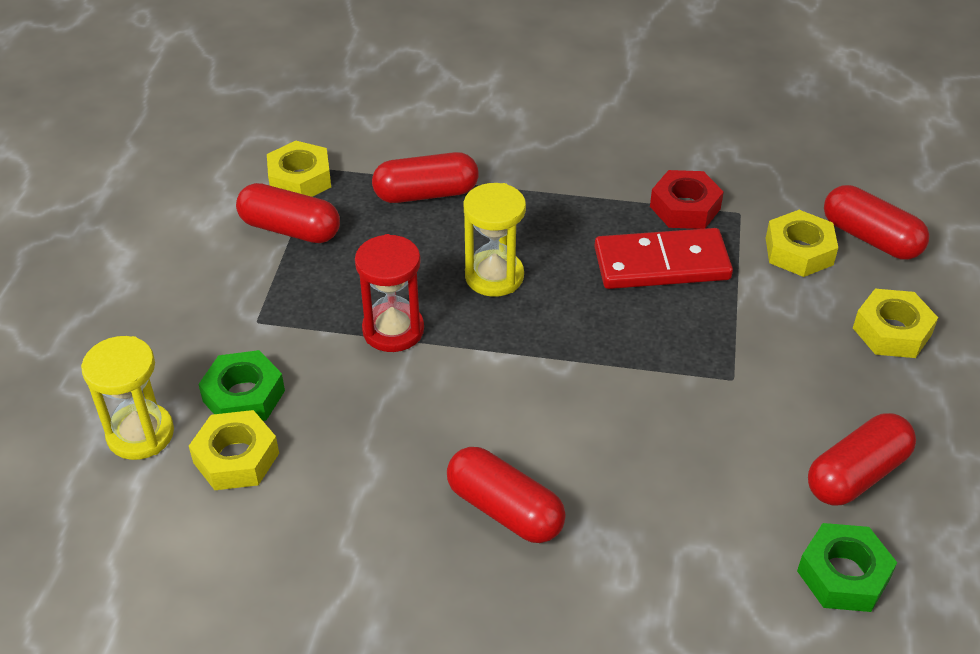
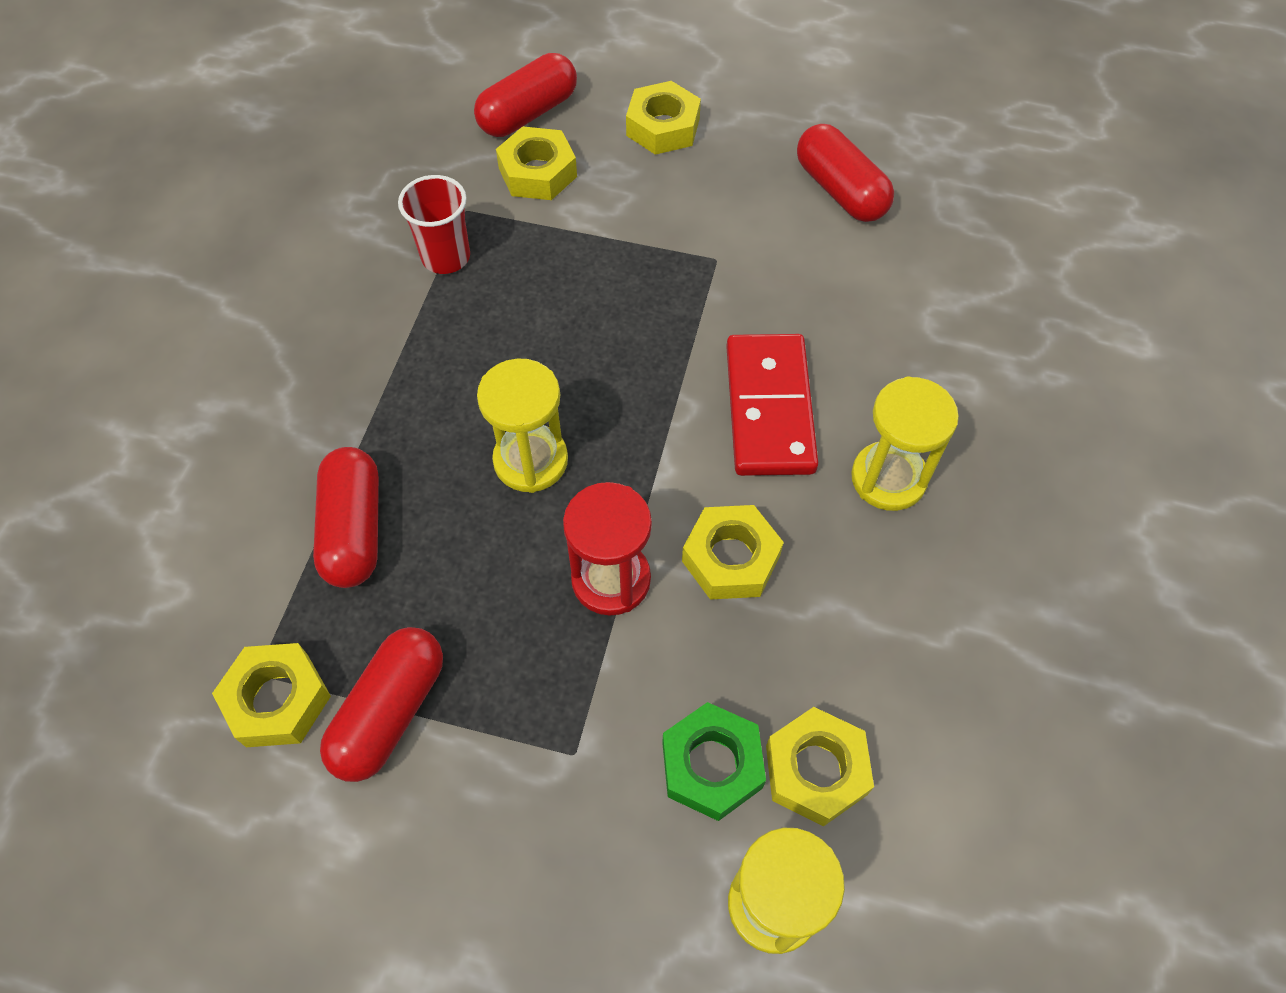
camera: 85 degrees left, 15 degrees up
red capsule [447,447,566,543] -> yellow hourglass [851,376,959,511]
red domino [594,228,733,289] -> red domino moved to [726,334,819,476]
red nut [650,170,724,229] -> red cup [398,175,470,274]
green nut [797,523,897,612] -> none
none -> yellow nut [682,505,784,600]

